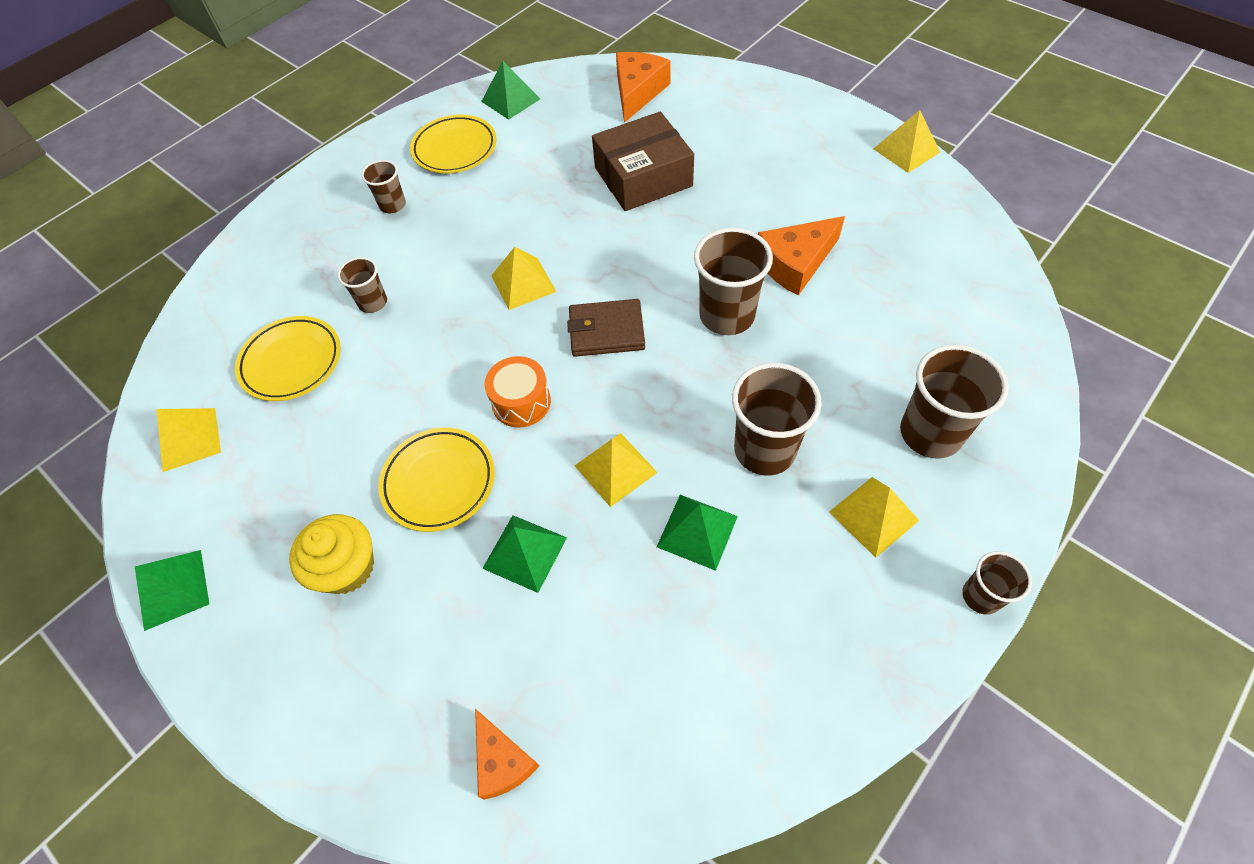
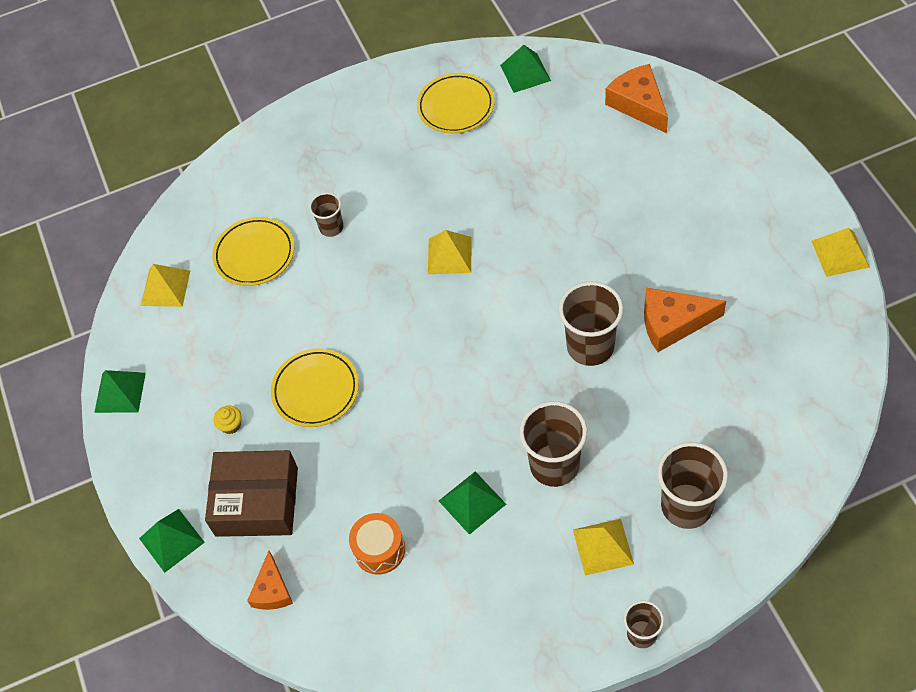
camera: 30 degrees right, 0 degrees up
yellow cupcake [289,514,374,594] -> yellow cupcake [213,406,242,434], size x0.49
brown cup [361,160,406,213] -> none
green pyramid [482,515,567,593] -> green pyramid moved to [139,509,205,573]
orange drum [484,356,551,428] -> orange drum moved to [349,513,405,574]
brown wallet [567,299,645,357] -> none
yellow pyramid [575,433,658,507] -> none
brown box [592,112,694,211] -> brown box moved to [205,450,298,537]
orange cheese [616,52,670,123] -> orange cheese turned 75 degrees counterclockwise [605,64,668,133]

